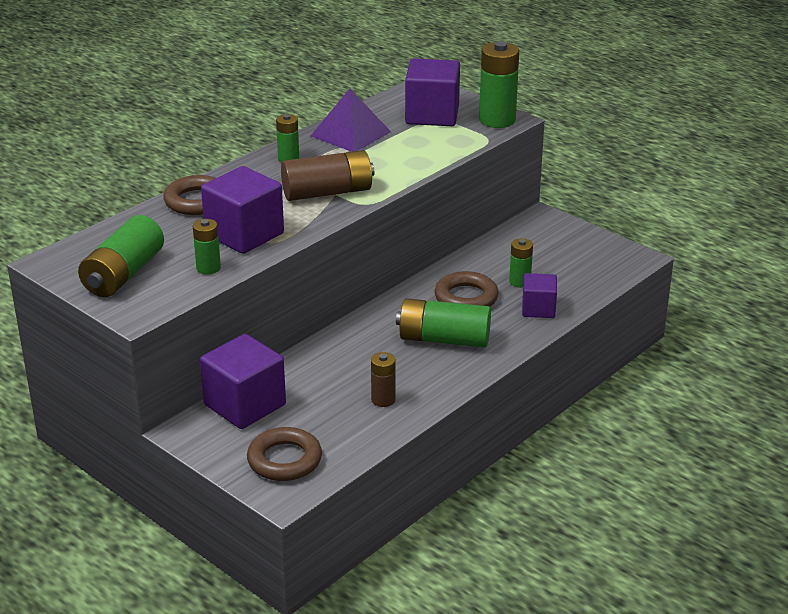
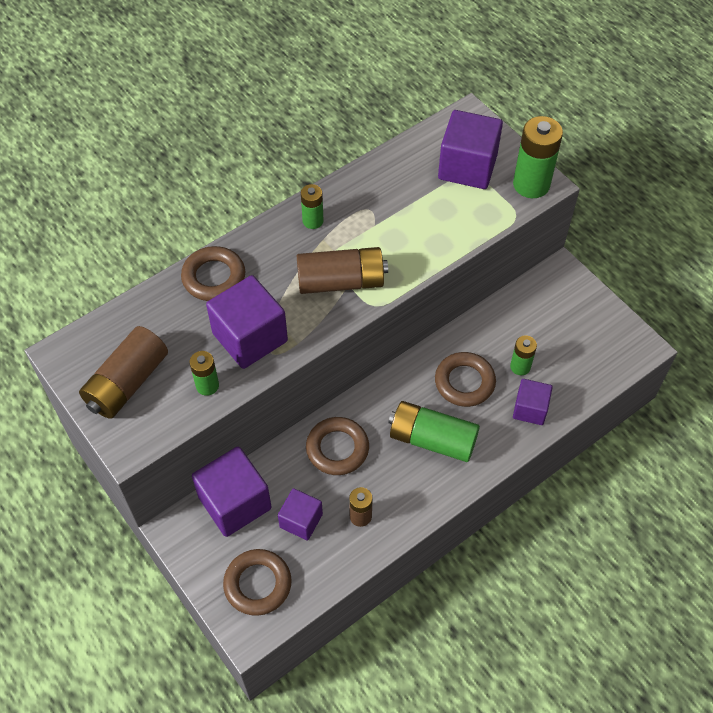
camera: 10 degrees right, 25 degrees up
green battery [78,215,164,297] -> brown battery [79,326,168,419]
purple pyramid [311,89,391,152] -> none
none -> purple cube [278,488,323,541]
none -> brown ring [306,417,369,475]

